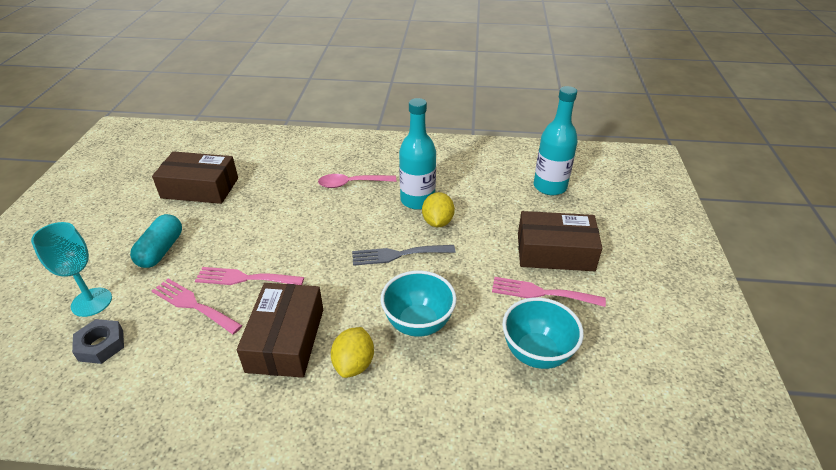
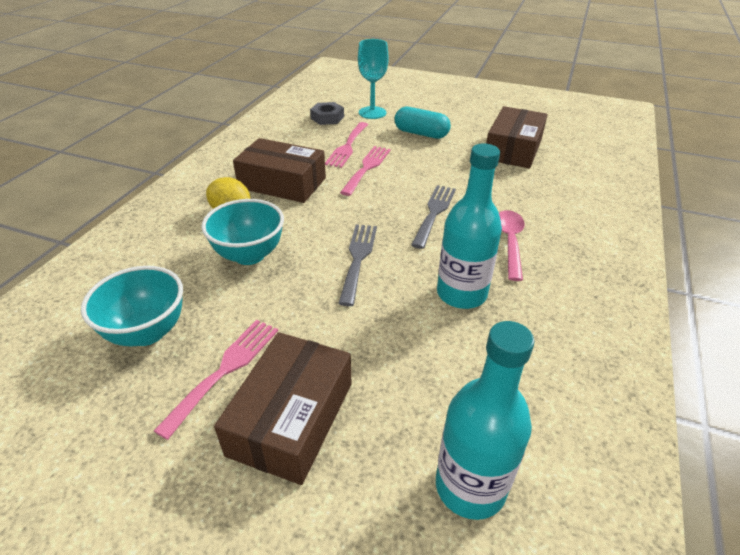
camera: 105 degrees right, 0 degrees up
pink fork [152,279,243,334] -> pink fork turned 150 degrees clockwise [325,122,368,168]
yellow lemon [422,192,455,227] -> none
none -> grey fork [411,185,456,249]

